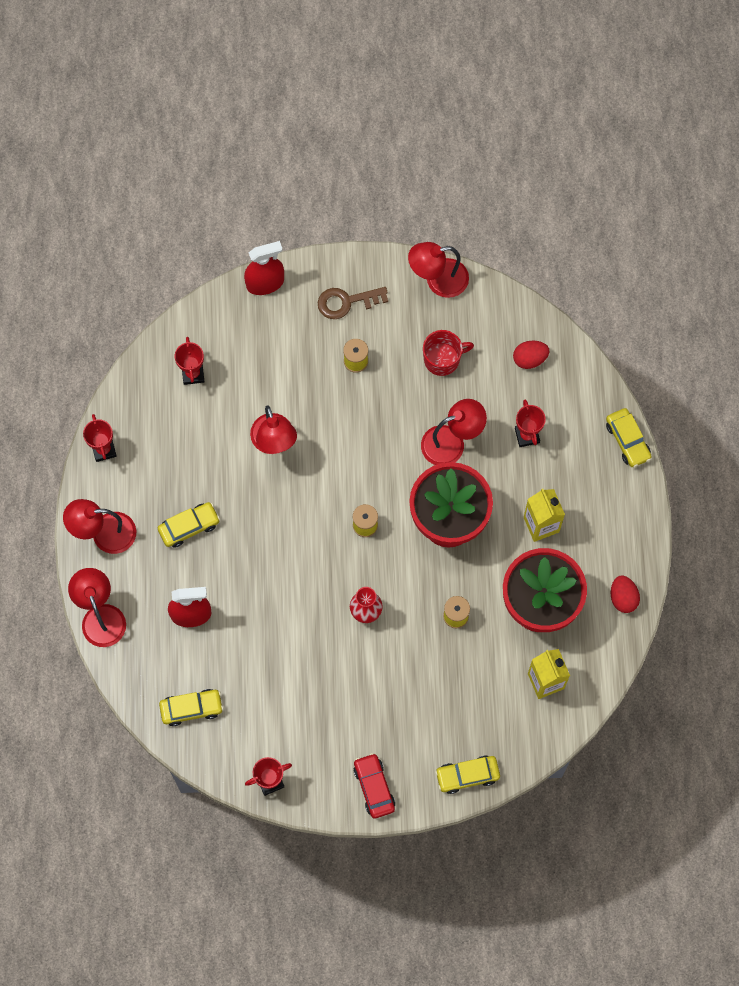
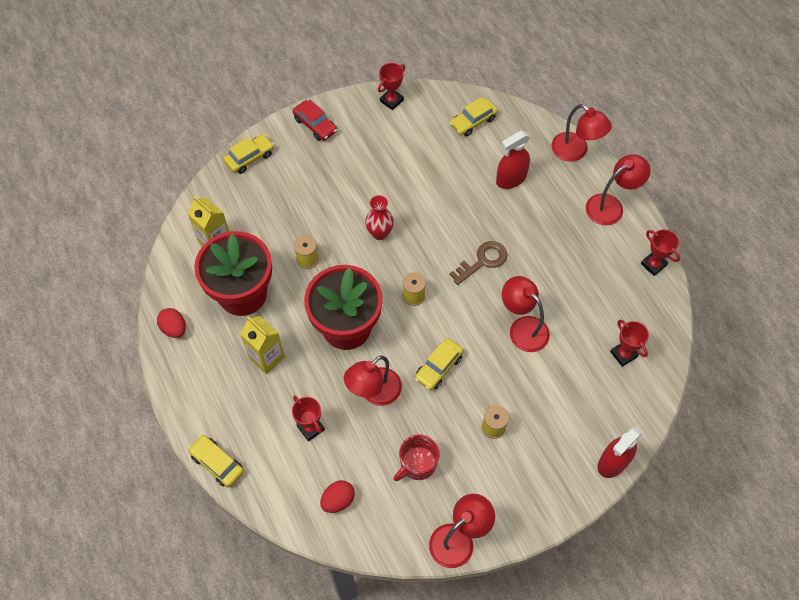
camera: 155 degrees right, 10 degrees down
yellow car [158,502,220,548] -> yellow car moved to [415,338,464,390]
brown key [318,287,388,319] -> brown key moved to [449,241,507,285]

